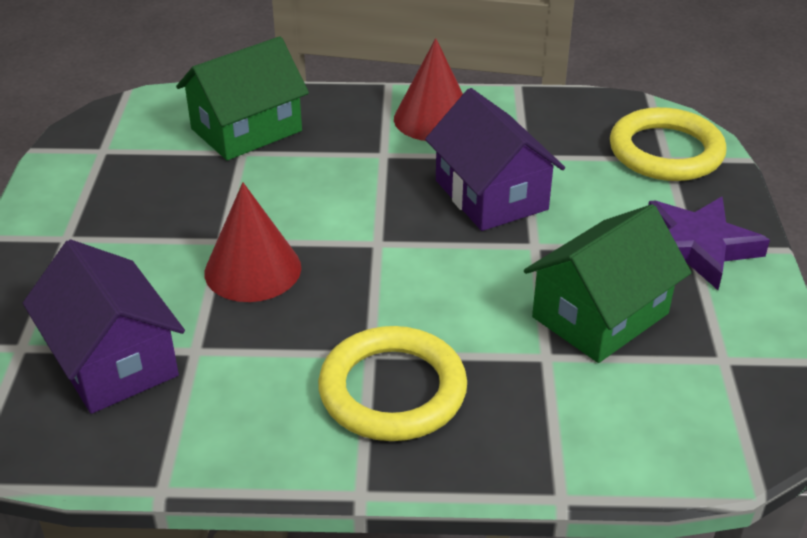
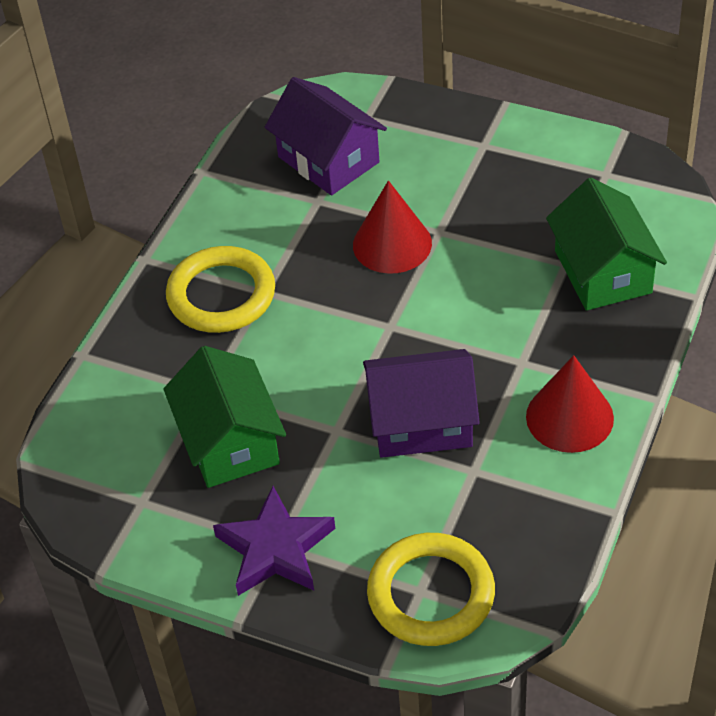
camera: 115 degrees right, 10 degrees up
purple house [23,240,185,414] -> purple house turned 60 degrees clockwise [265,77,387,196]

